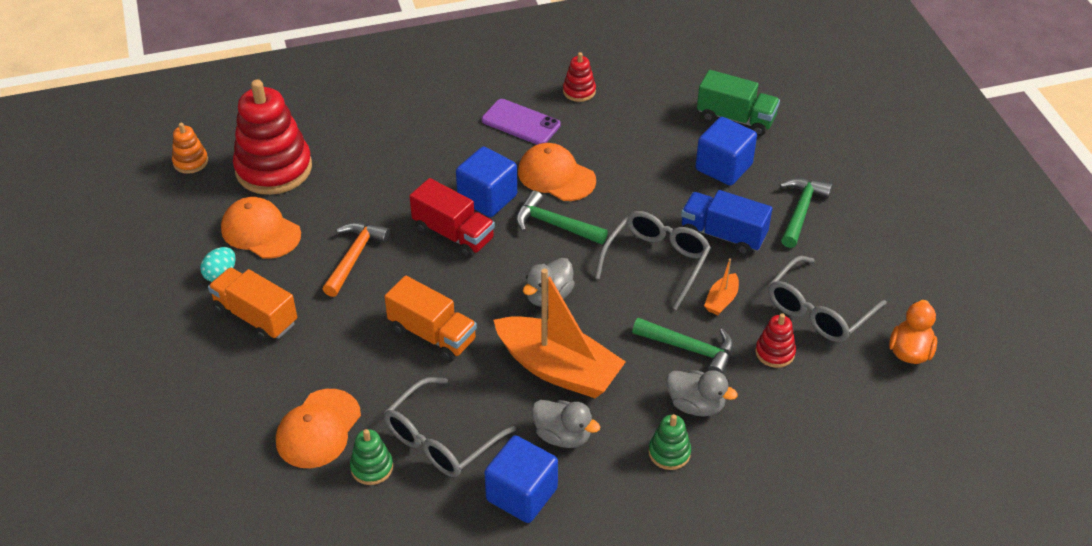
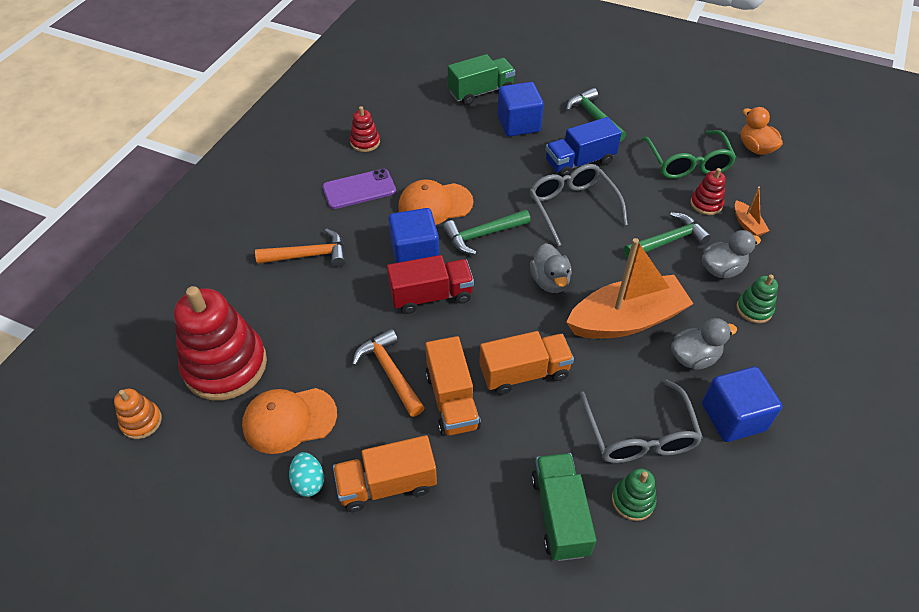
camera: 50 degrees left, 5 degrees up
orange cap [276,389,361,468] -> green truck [531,453,597,561]
orange boat [704,258,739,315] -> orange boat moved to [735,186,769,236]
grey glasses [768,256,887,342] -> green glasses [642,130,736,179]
none -> orange hammer [255,228,346,267]
none -> orange truck [425,336,481,436]

